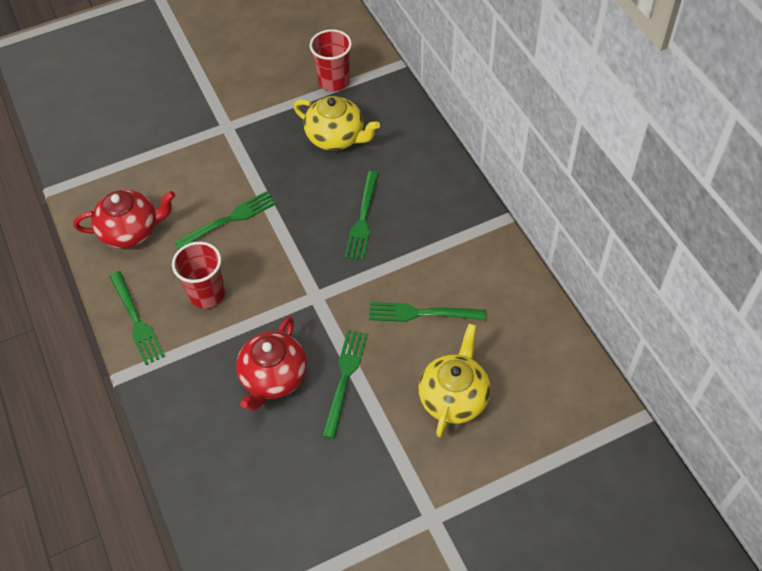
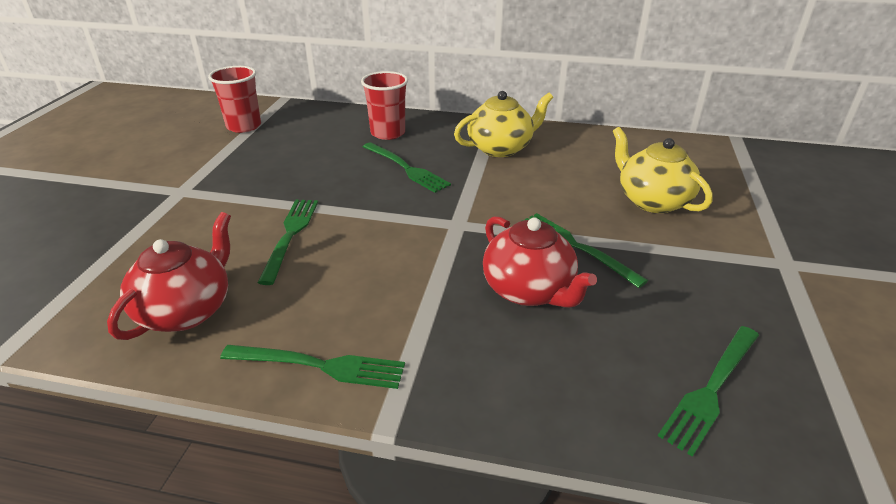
camera: 55 degrees left, 20 degrees down
red cup [172,242,225,309] -> red cup moved to [361,71,408,140]
yellow teapot [293,96,380,151] -> yellow teapot moved to [454,91,553,157]
green fork [369,302,486,322] -> green fork moved to [658,326,759,457]

